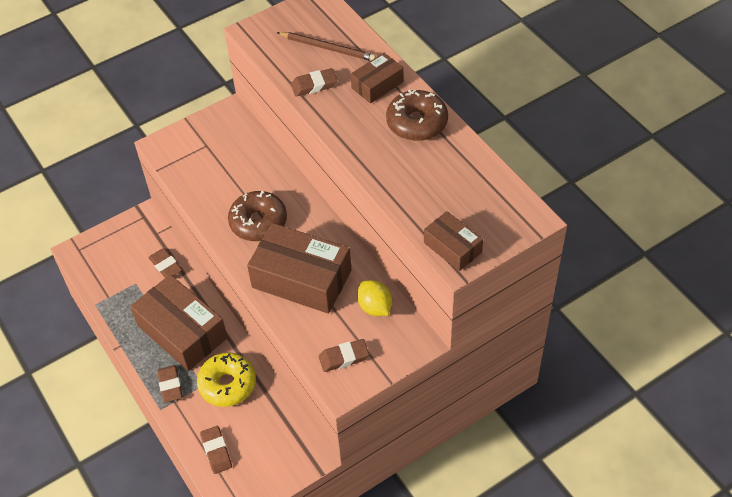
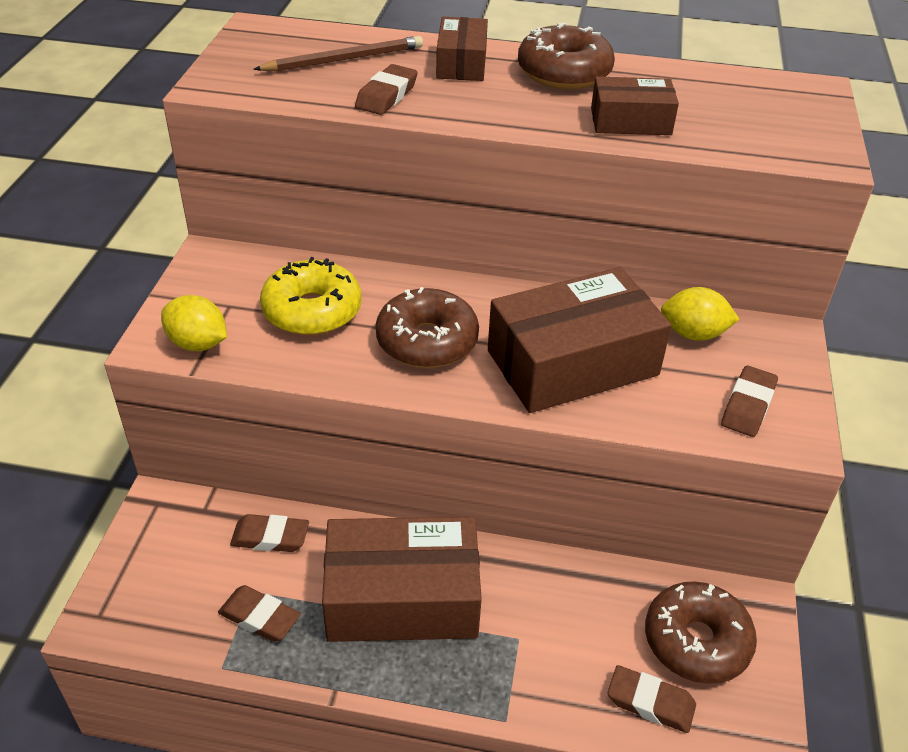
camera: 50 degrees left, 10 degrees down
brown eraser [157,365,183,403] -> brown eraser moved to [218,585,301,642]
yellow donut [197,352,256,407] -> yellow donut moved to [260,257,361,336]
brown box [424,211,483,271] -> brown box moved to [591,76,679,135]
none -> yellow lemon [161,295,227,351]
none -> brown donut [645,581,757,684]

